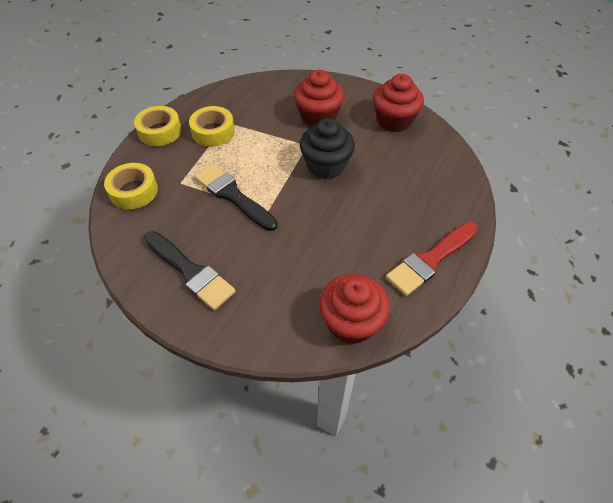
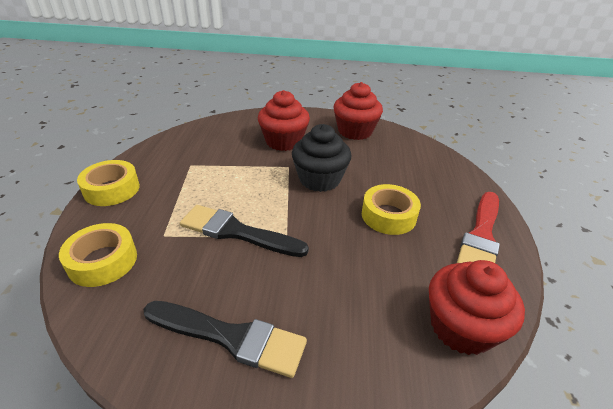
camera: 25 degrees left, 15 degrees down
yellow tape [189,106,235,147] -> yellow tape moved to [362,184,421,235]

